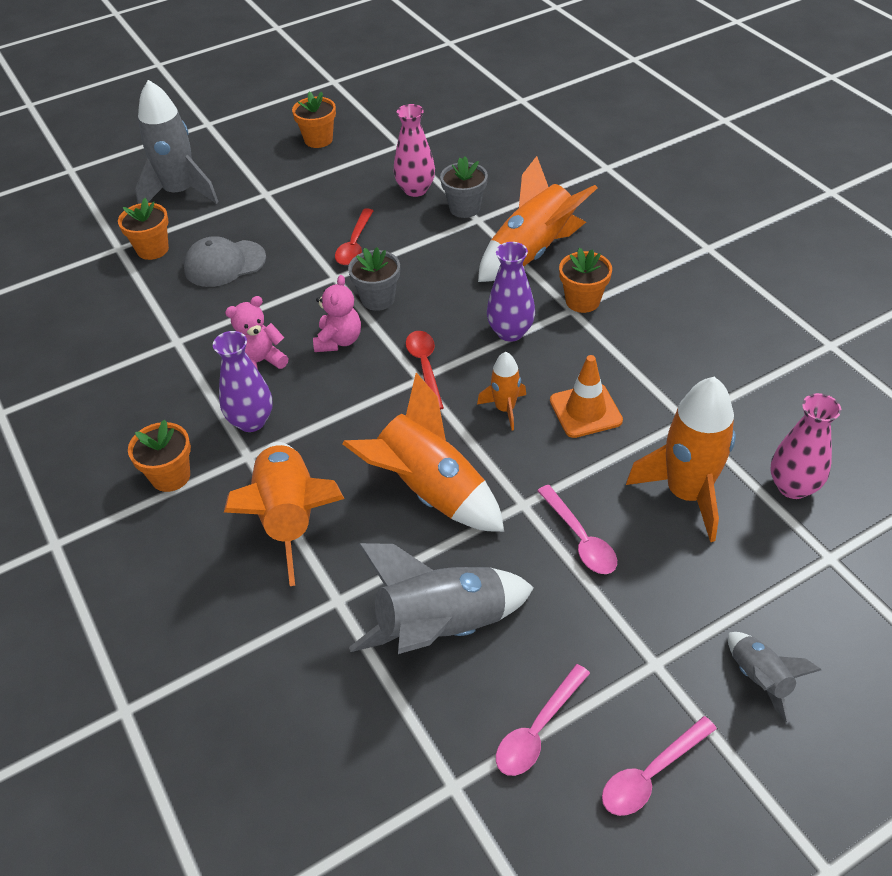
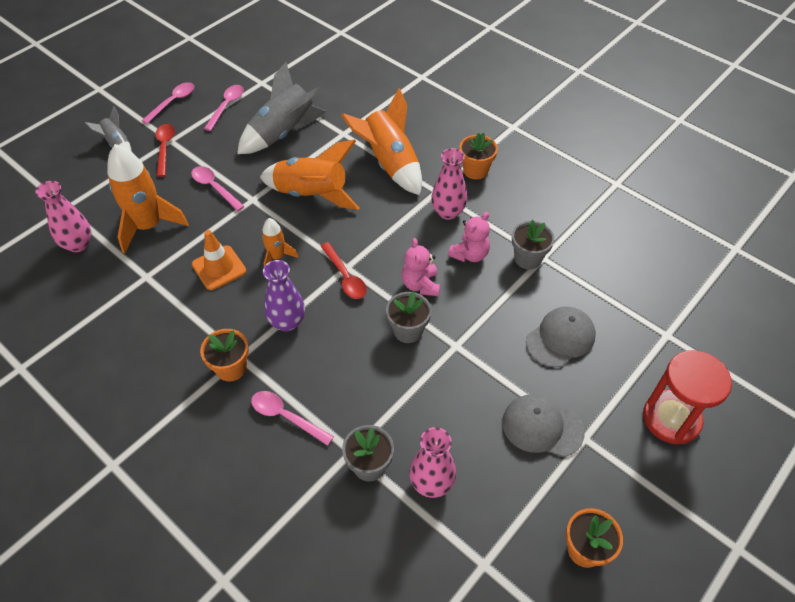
camera: 160 degrees right, 5 degrees up
orange flower pot [118,198,169,260] -> none
grey rocket [135,80,219,204] -> red hourglass [643,350,732,445]
purple vase [213,331,273,432] -> pink vase [431,148,467,220]
red spoon [335,208,373,265] -> red spoon moved to [155,124,175,177]
orange rocket [478,156,597,282] -> pink spoon [251,391,334,446]
none -> grey cap [502,394,585,457]
none -> grey flower pot [512,220,554,270]

